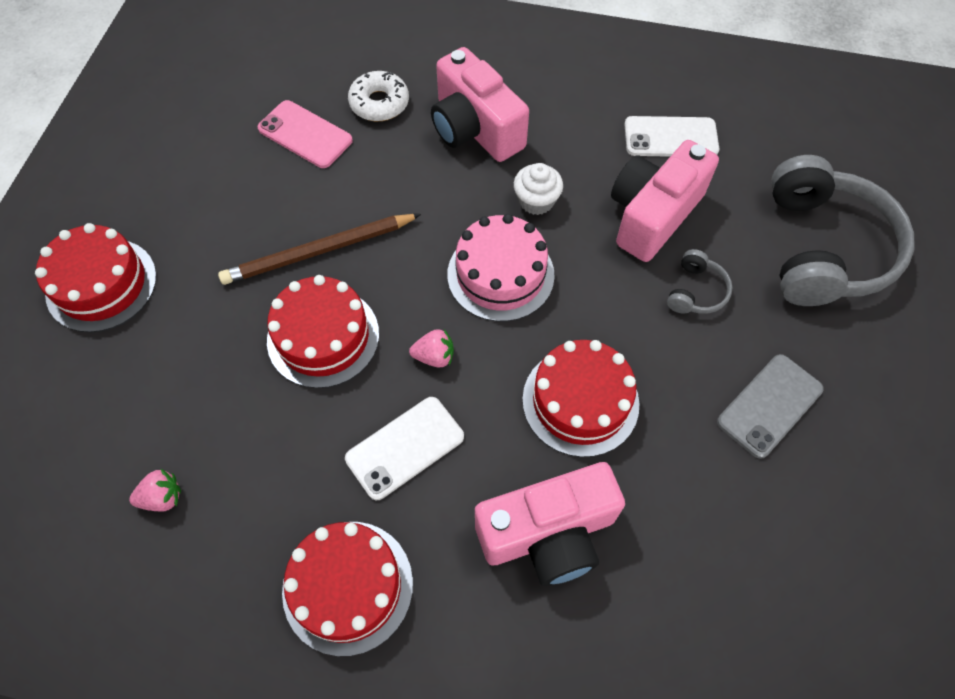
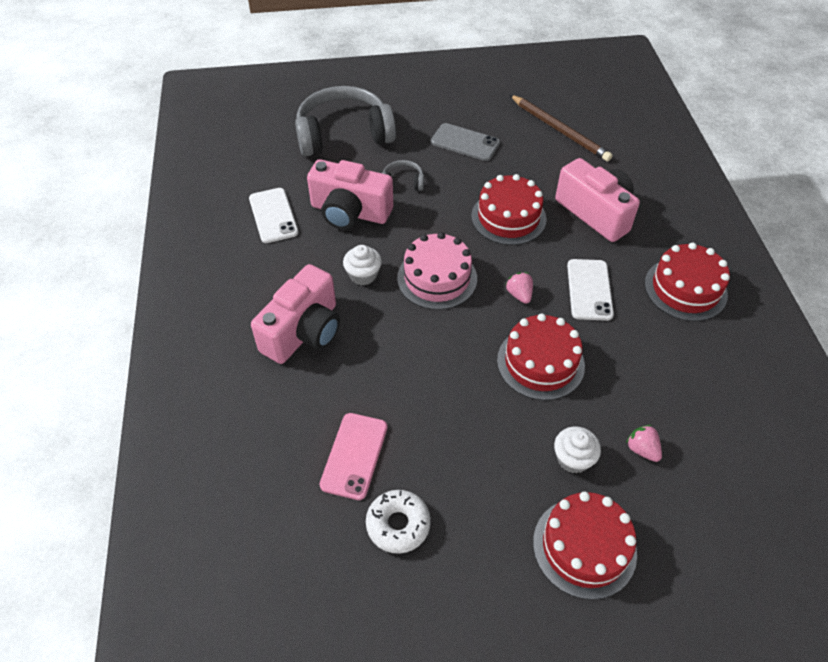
camera: 110 degrees left, 10 degrees down
pink strawberry [129,469,181,512] -> pink strawberry moved to [626,425,662,462]
brown pencil [218,214,421,285] -> brown pencil moved to [510,95,612,162]
white phone [345,397,464,500] -> white phone turned 60 degrees clockwise [567,259,614,321]
white donut [348,71,409,121] -> white donut moved to [366,490,431,554]
none -> white cupcake [554,426,601,474]

